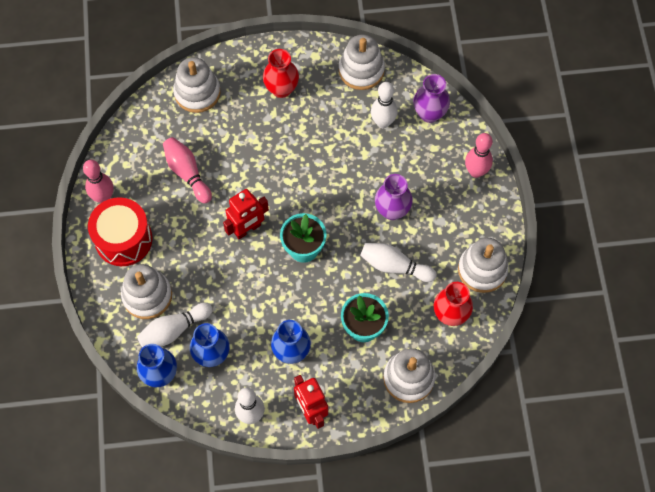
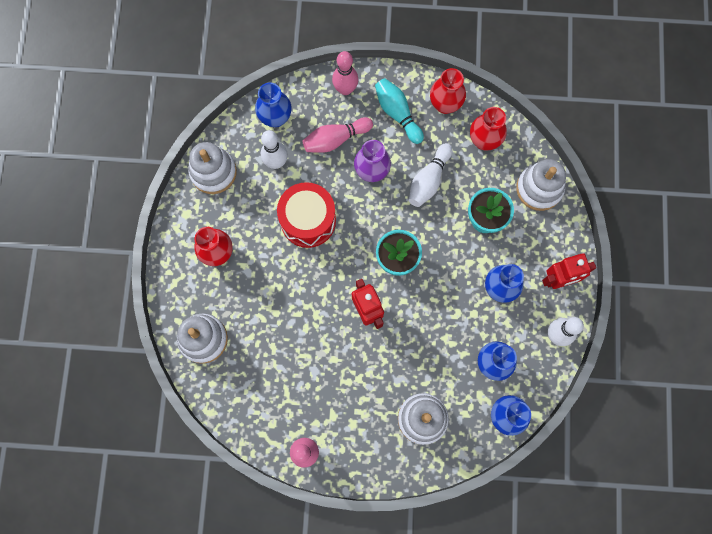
camera: 80 degrees left, 10 degrees up
red drum [88,197,152,266] -> red drum moved to [277,182,336,248]
white bowling pin [137,303,213,348] -> none
pink bowling pin [163,137,212,203] -> pink bowling pin moved to [303,117,373,153]
purple vase [413,74,450,123] -> blue vase [255,82,292,127]
white stacking toy [458,238,509,293] -> red vase [430,68,466,114]
none -> turquoise bowling pin [375,78,424,144]

